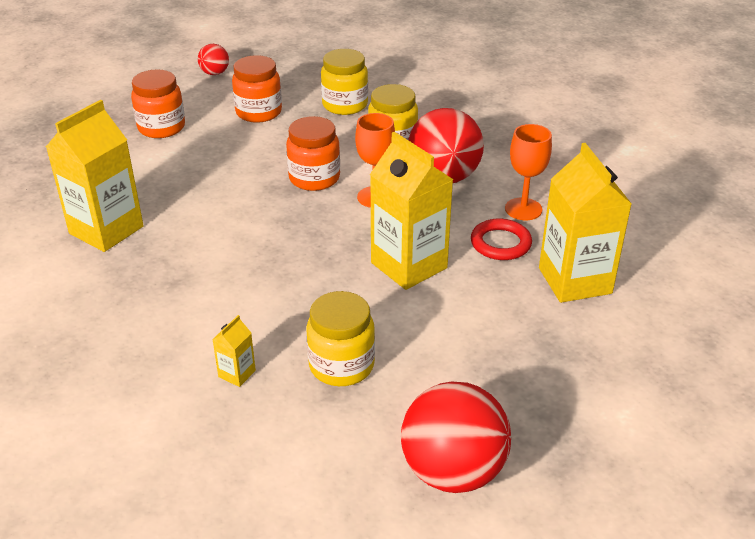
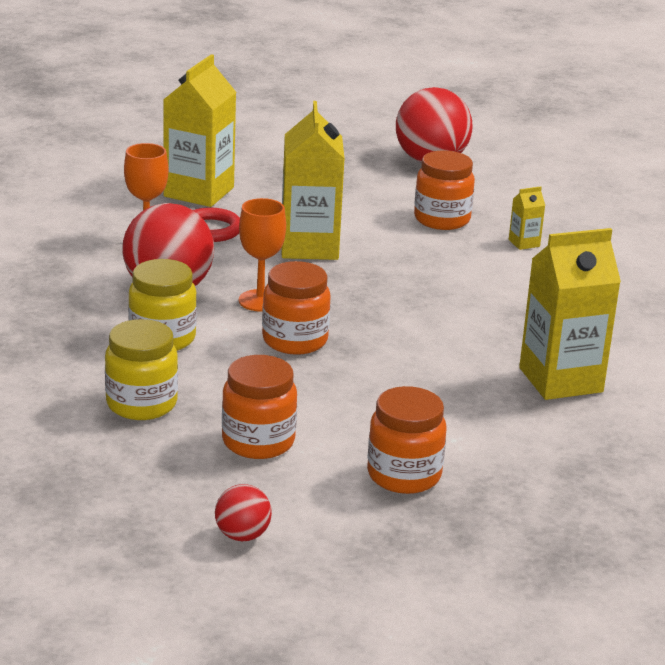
camera: 145 degrees left, 10 degrees down
yellow jar [307,291,375,386] -> orange jar [414,150,475,230]

